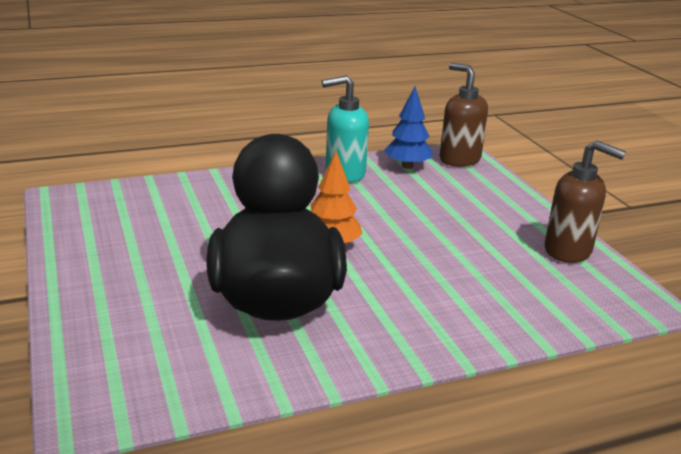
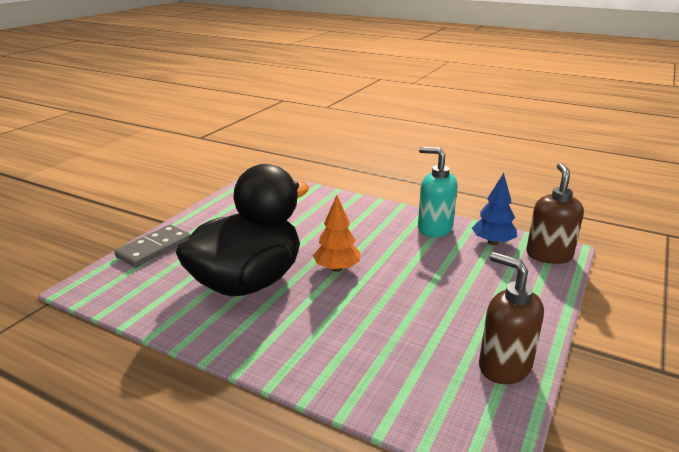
camera: 50 degrees right, 0 degrees up
brown soap dispenser [545,140,626,263] -> brown soap dispenser turned 150 degrees clockwise [479,252,544,384]
none -> grey domino [114,225,190,267]

